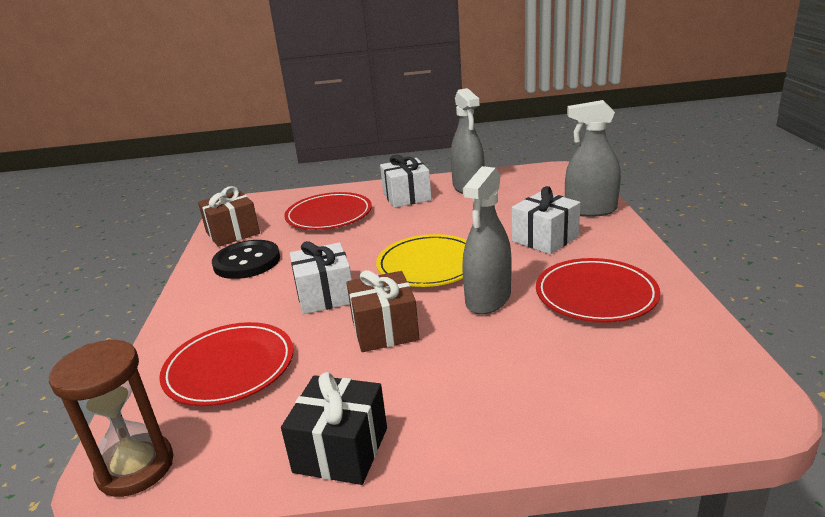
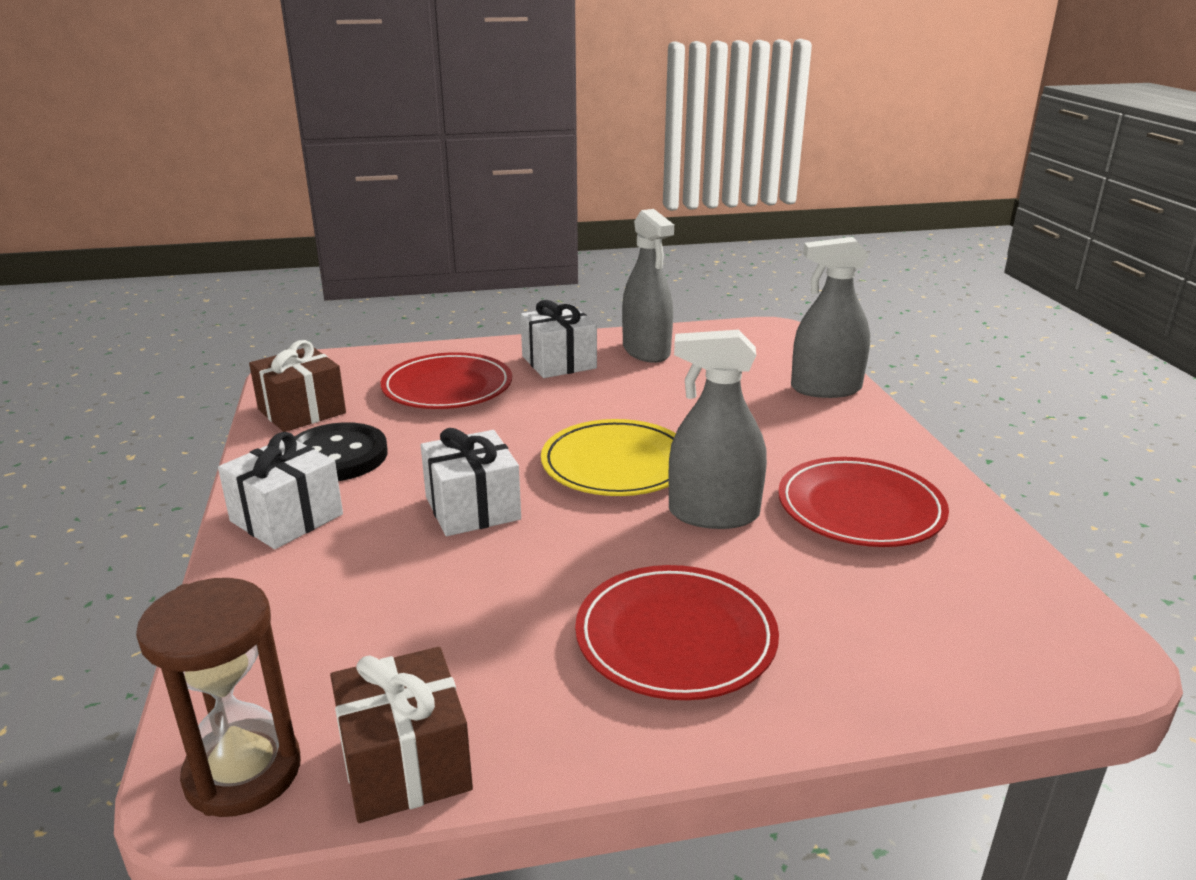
camera: 10 degrees left, 0 degrees up
red plate [159,322,293,406] -> red plate moved to [575,565,779,700]
black gift [281,372,387,485] -> none
brown gift [346,270,419,352] -> brown gift moved to [330,647,473,823]
grey spray bottle [462,166,511,315] -> grey spray bottle turned 75 degrees clockwise [668,330,767,529]
white gift [512,186,581,254] -> white gift moved to [218,432,343,549]

